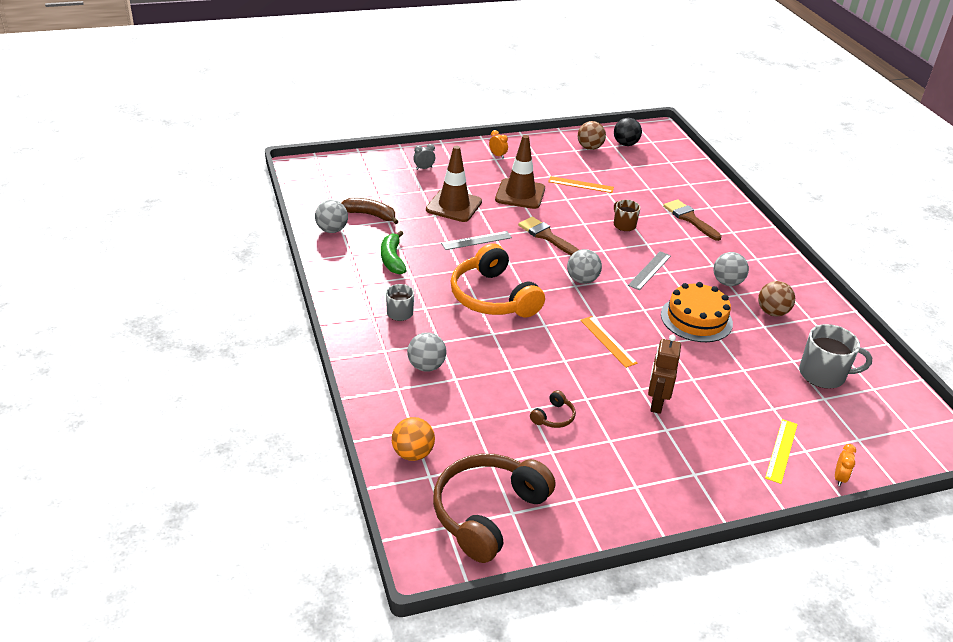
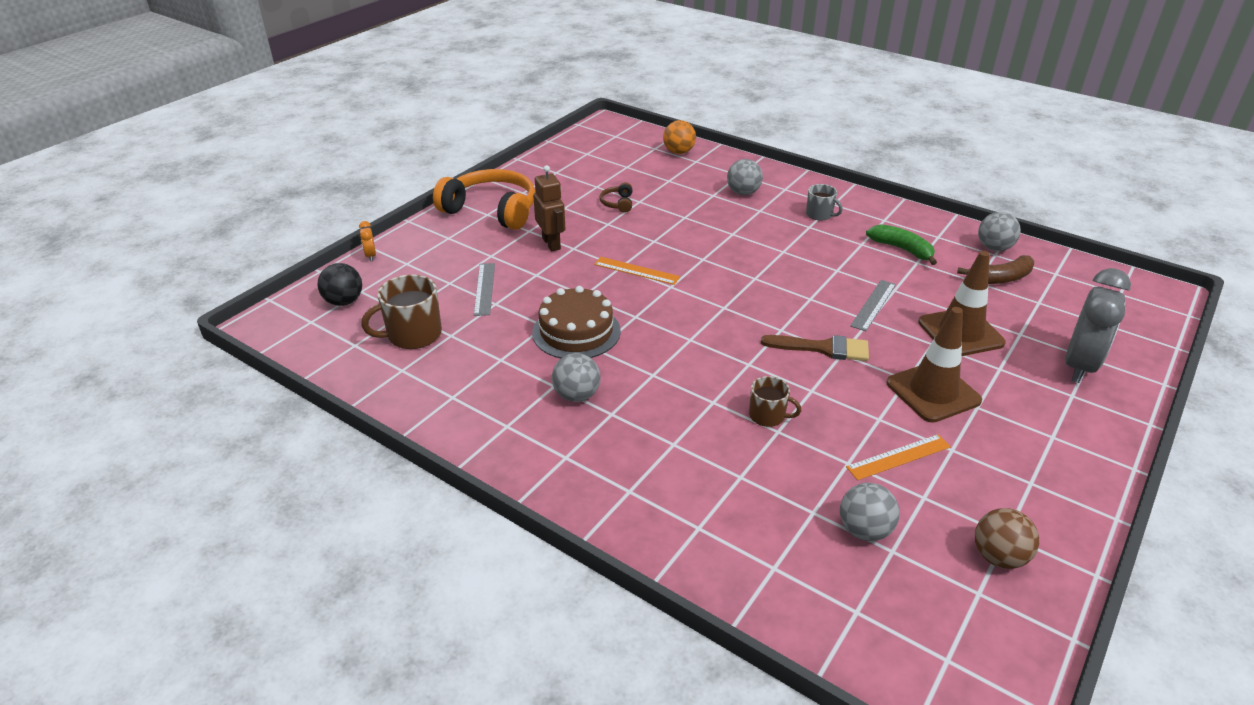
camera: 145 degrees right, 0 degrees up
grey clock [413,144,435,170] -> grey clock [1065,268,1131,383], size x2.43
brown headphones [433,454,555,563] -> none
orange headphones [451,243,545,318] -> orange headphones moved to [433,169,535,230]
orange clock [489,130,508,159] -> none
grey ball [567,249,602,284] -> grey ball moved to [840,483,899,541]
black ball [614,118,642,146] -> black ball moved to [317,263,362,306]
grey ruler [628,251,671,290] -> grey ruler moved to [474,263,495,316]
orange cake [661,282,733,342] -> brown cake [532,286,621,358]
brown brush [663,199,722,241] -> none
brown ball [758,281,795,317] -> none
yellow ruler [765,419,798,484] -> none
grey mug [799,324,872,389] -> brown mug [361,274,442,349]

